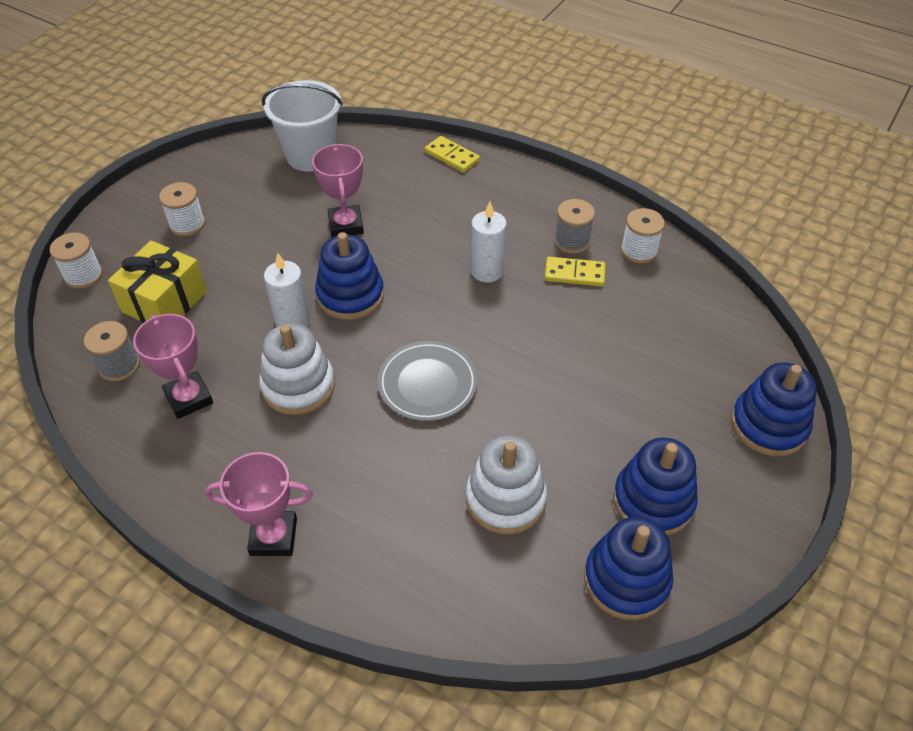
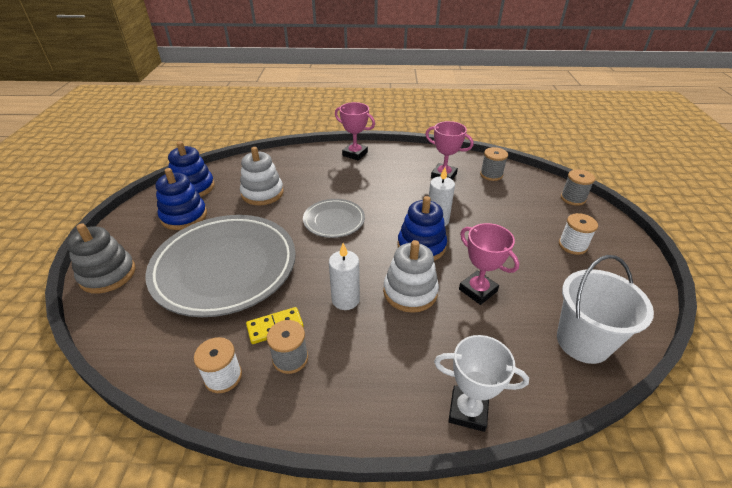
camera: 150 degrees right, 10 degrees down
white spool [50,233,103,289] -> grey spool [561,169,595,206]
yellow gift [108,240,207,323] -> none
pink trophy [205,452,313,556] -> pink trophy turned 60 degrees clockwise [335,102,375,161]
white stacking toy [259,324,335,415] -> white stacking toy moved to [383,240,439,313]
yellow domino [425,136,480,173] -> white trophy [434,335,529,432]
blue stacking toy [731,362,817,457] -> grey stacking toy [67,224,136,294]
none -> grey plate [145,215,296,317]

